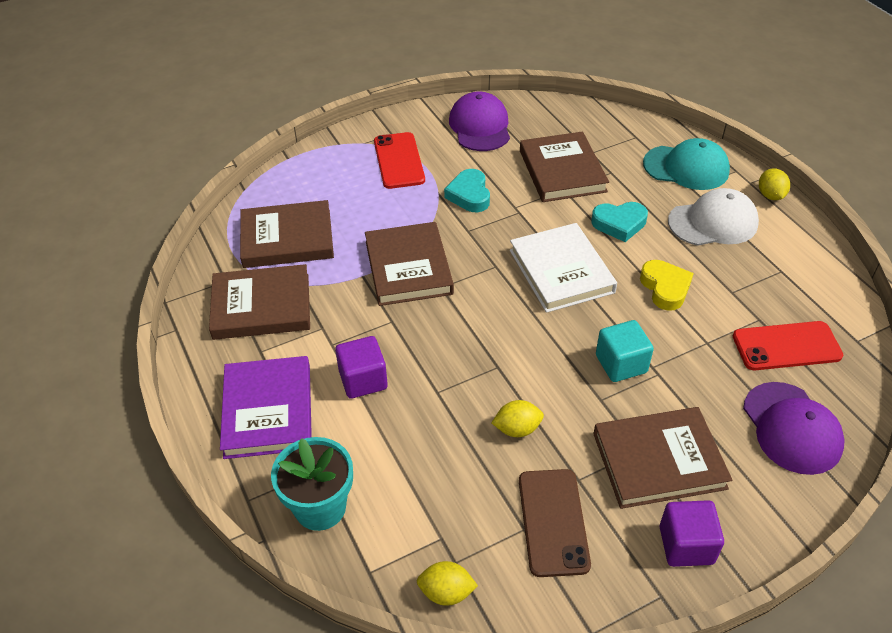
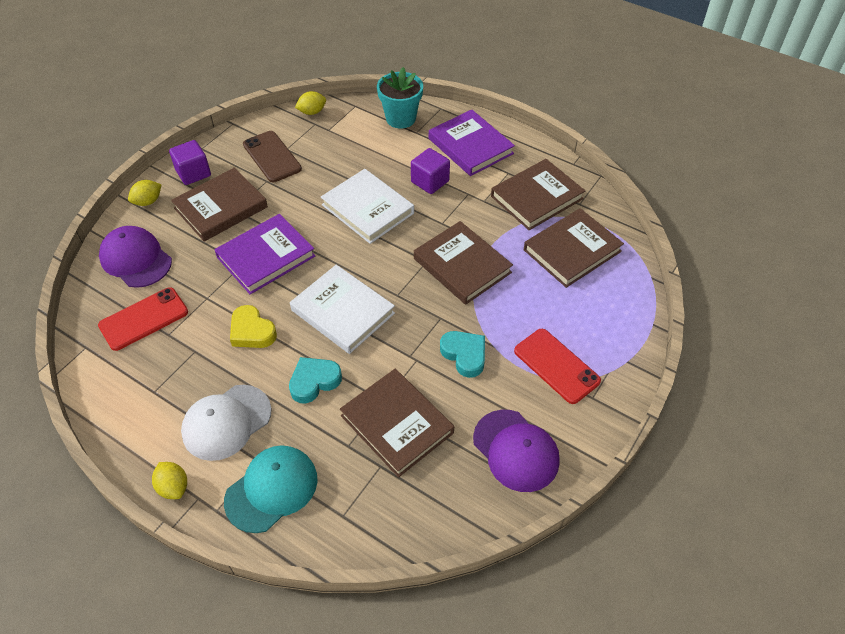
camera: 150 degrees right, 5 degrees up
yellow lemon [491,400,544,437] -> yellow lemon moved to [128,180,162,206]
turquoise cube [596,320,654,382] -> purple book [214,214,315,295]
turquoise cap [643,138,730,190] -> turquoise cap turned 150 degrees clockwise [224,445,318,533]
none -> white book [321,169,414,244]

